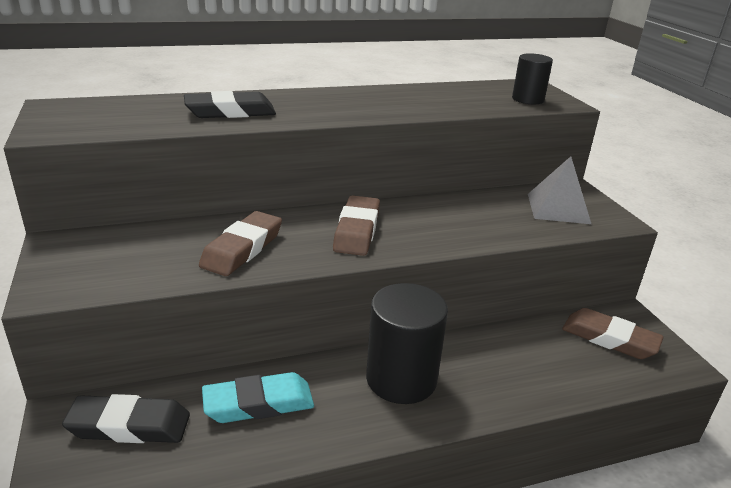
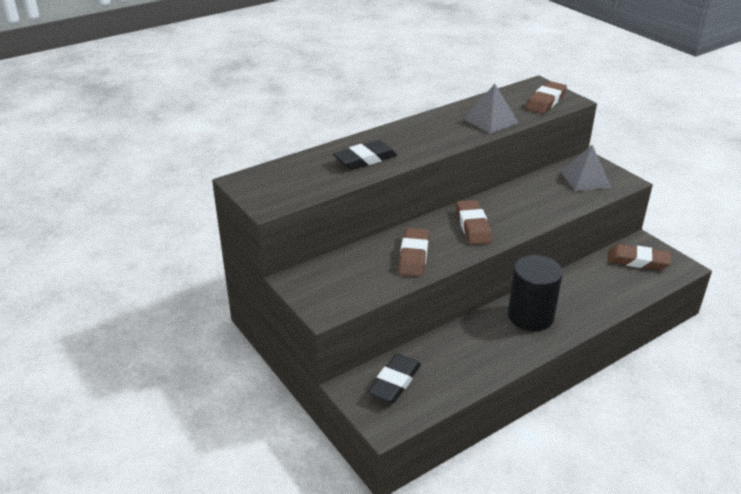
camera: 15 degrees left, 5 degrees up
black eraser [62,394,190,443] -> black eraser turned 45 degrees counterclockwise [368,354,421,403]
turquoise eraser [202,372,314,423] -> none
black cylinder [512,53,553,105] -> brown eraser [526,81,567,114]
none -> grey pyramid [464,84,519,134]

